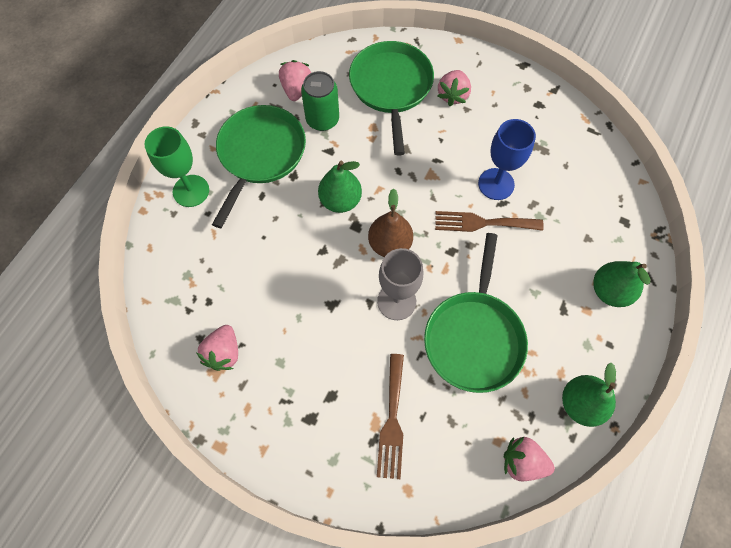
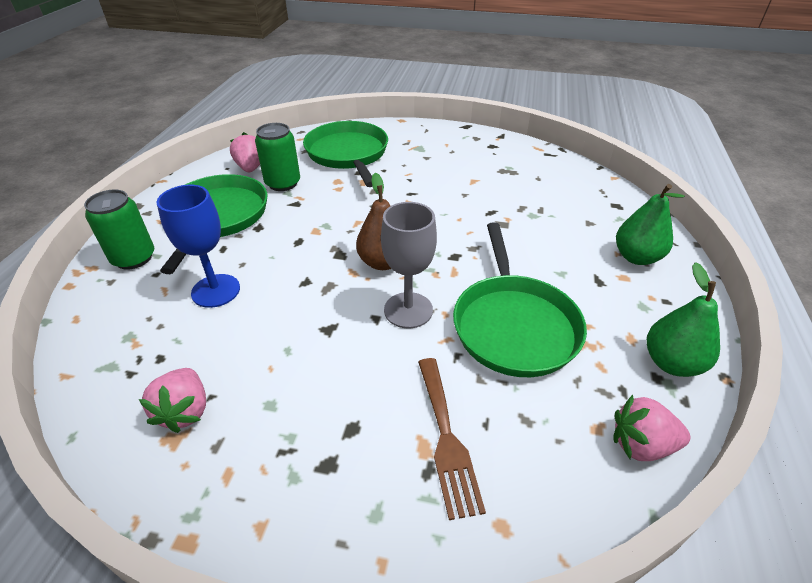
camera: 15 degrees left, 25 degrees down
green goblet [144,126,209,207] -> green can [84,190,154,270]
green pear [318,161,362,213] -> none
brown fork [435,211,544,232] -> none
pink strawberry [438,70,471,106] -> none
blue goblet [478,119,536,200] -> blue goblet moved to [157,185,240,308]

